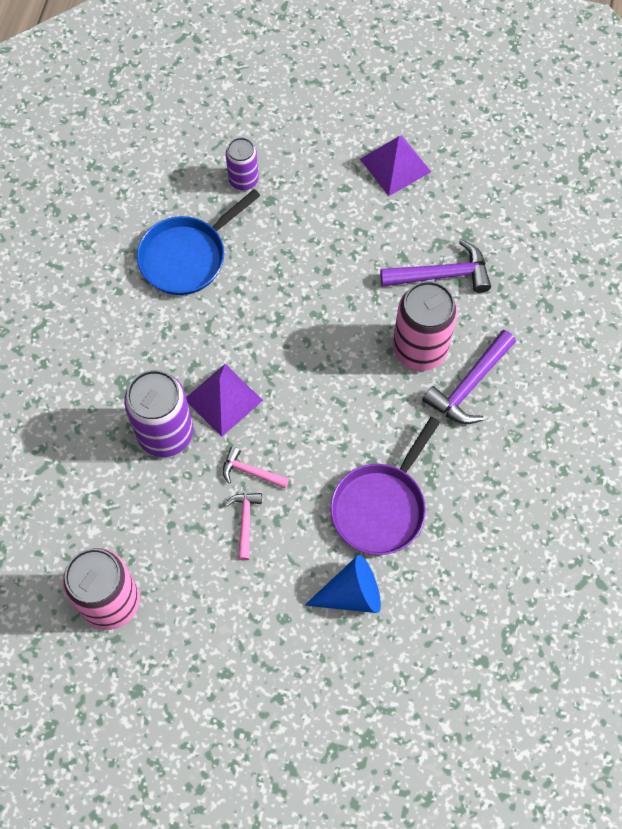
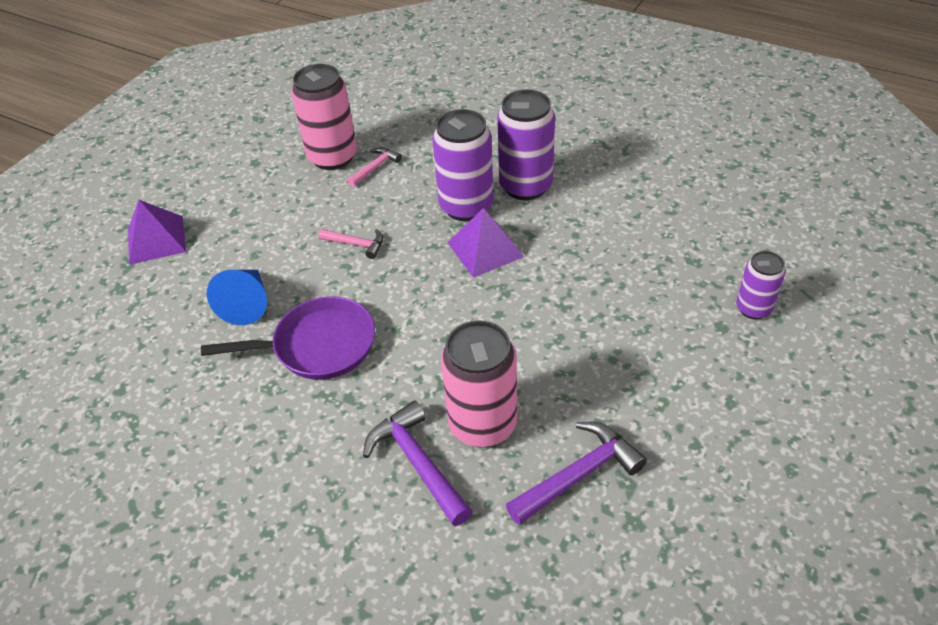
camera: 110 degrees right, 20 degrees down
blue pan [137,189,260,295] -> none
pink hammer [223,447,289,489] -> pink hammer moved to [347,147,402,187]
purple pan [330,417,440,555] -> purple pan turned 120 degrees clockwise [201,296,375,380]
purple pyramid [360,135,431,196] -> purple pyramid moved to [128,200,186,265]
purple hammer [380,239,491,293] -> purple hammer turned 135 degrees counterclockwise [506,422,647,525]
none -> purple can [497,89,555,200]

